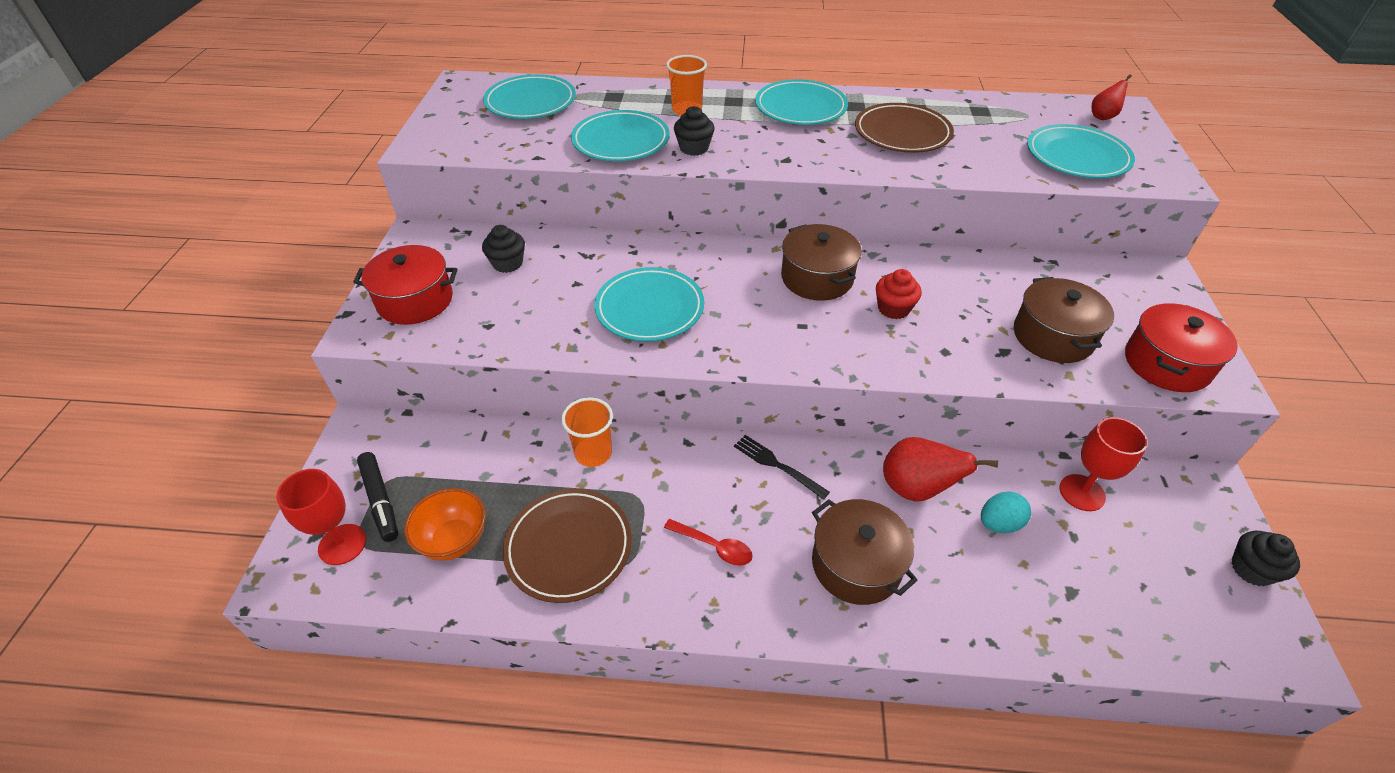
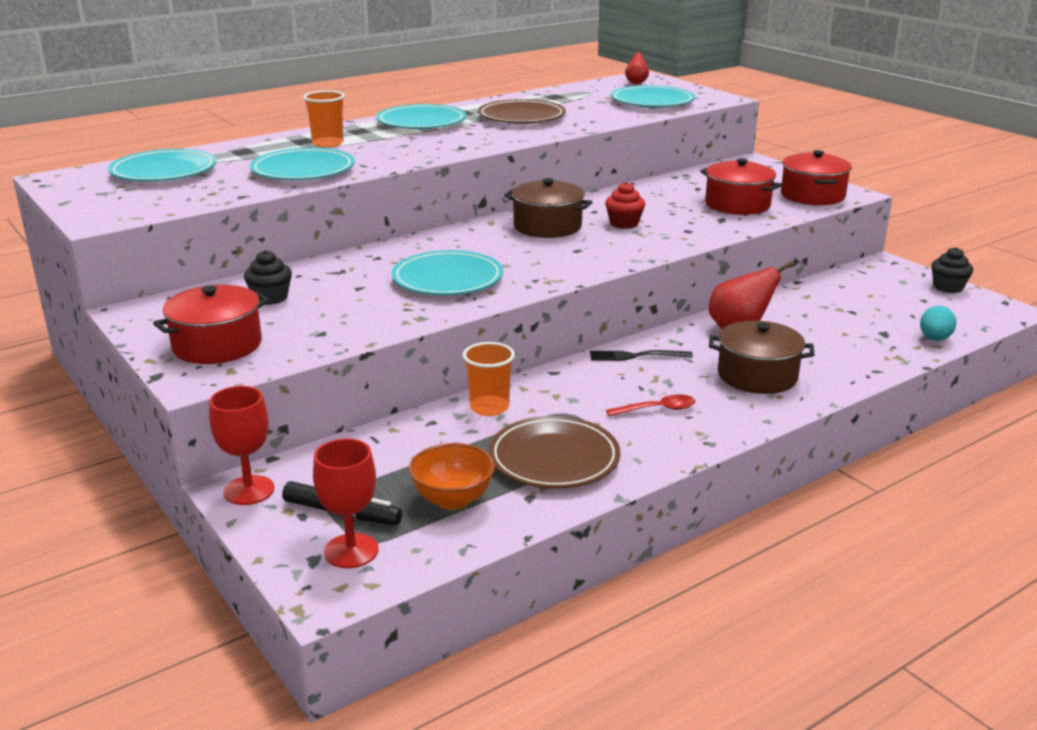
camera: 40 degrees left, 20 degrees down
black cupcake [674,106,715,156] -> none
turquoise egg [981,492,1031,533] -> turquoise egg moved to [920,306,957,341]
brown pot [1014,277,1114,363] -> red pot [700,158,782,215]
red goblet [1060,417,1148,511] -> red goblet moved to [209,386,274,505]

